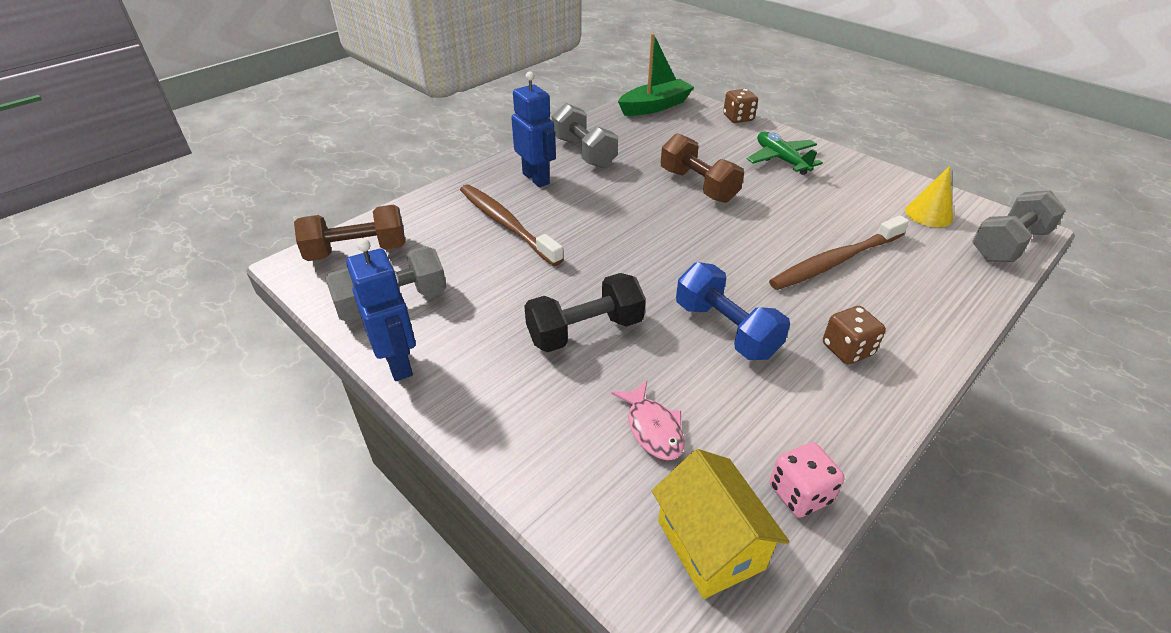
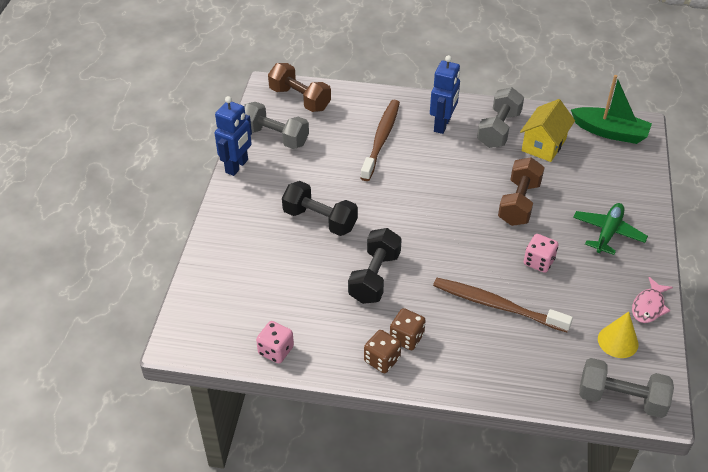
camera: 55 degrees right, 5 degrees up
pink fish [611,381,684,460] -> pink fish moved to [632,277,673,323]
yellow house [652,449,790,599] -> yellow house moved to [520,99,575,162]
blue dumbbell [676,262,790,360] -> black dumbbell [348,228,402,304]
brown dice [723,89,758,123] -> brown dice moved to [364,330,401,373]
none -> pink dice [524,234,558,273]

